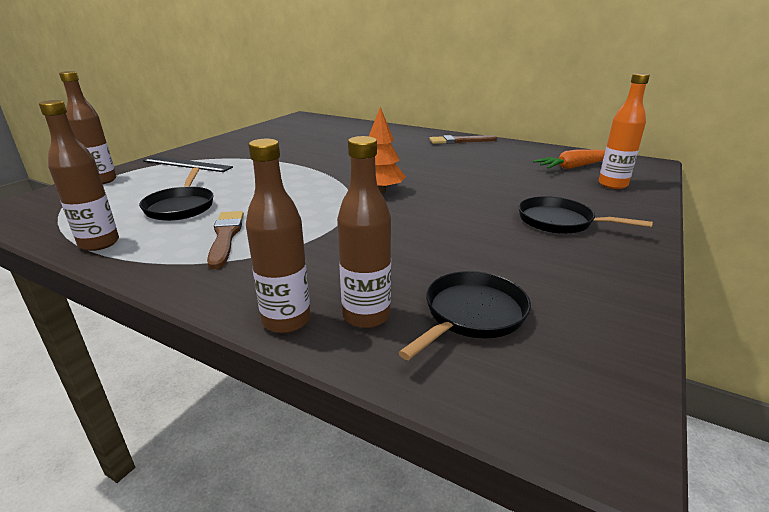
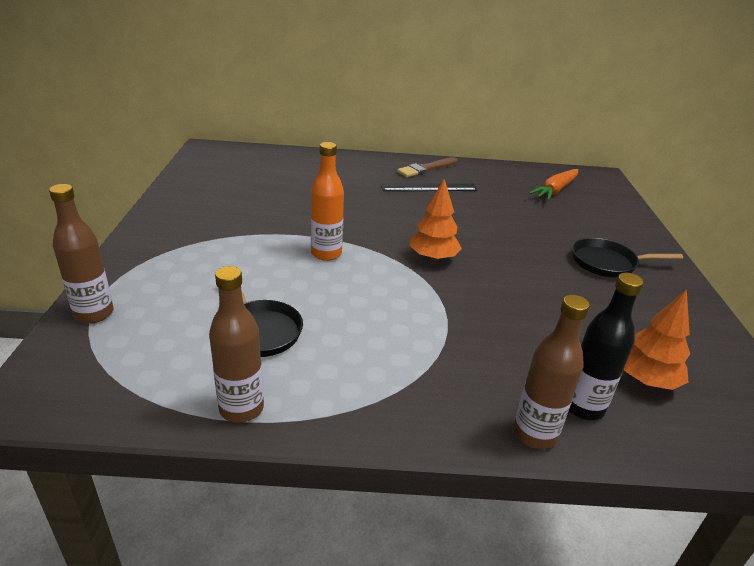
camera: 30 degrees left, 5 degrees up
black ruler [143,156,233,172] -> black ruler moved to [381,183,478,191]
brown brush [207,211,244,269] -> none
brown bottle [337,136,391,328] -> black bottle [569,273,644,420]
black pan [398,271,531,360] -> orange tree [624,289,690,390]
orange bottle [598,73,650,189] -> orange bottle moved to [311,142,344,261]

